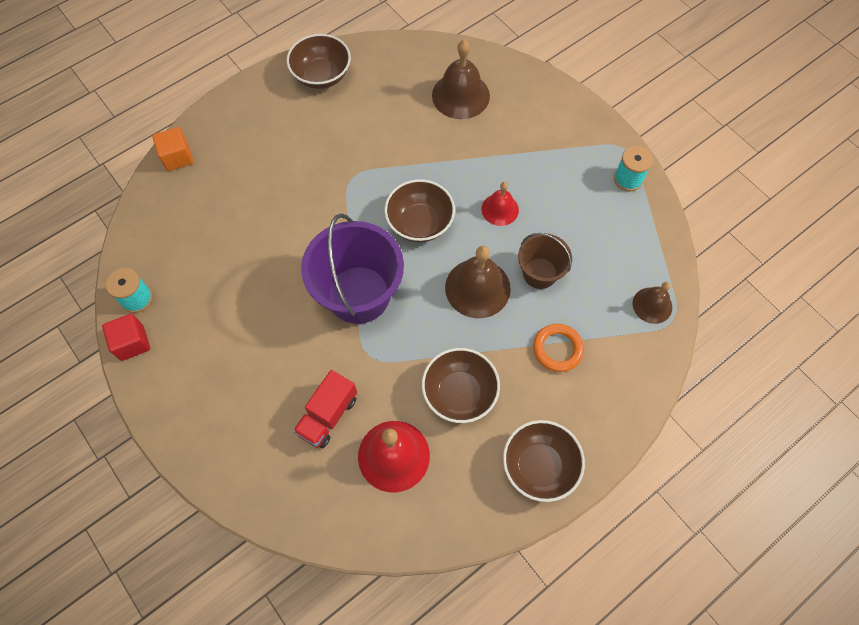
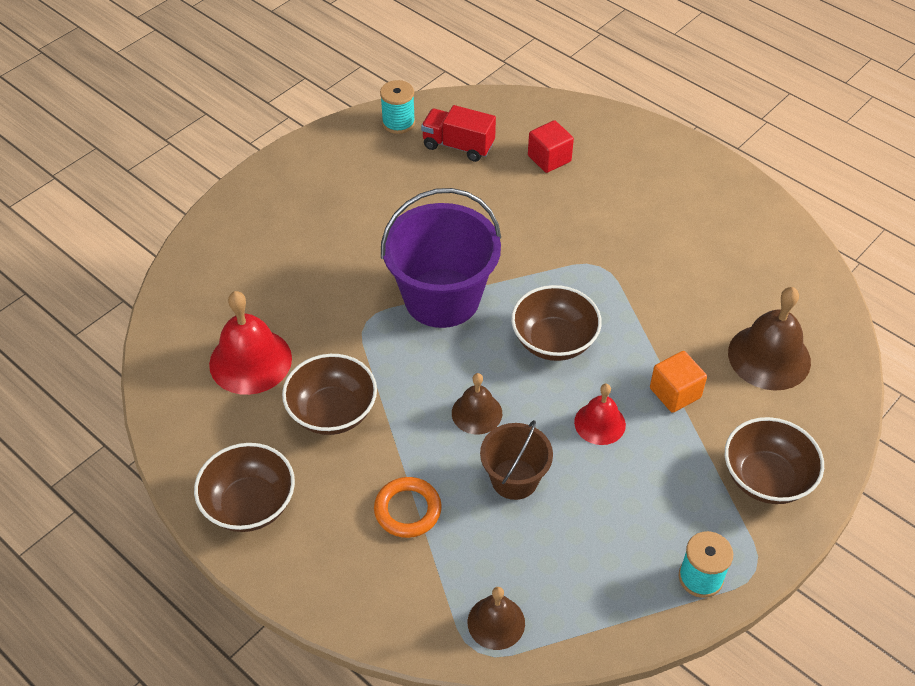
camera: 80 degrees right, 15 degrees down
red cube [102,314,150,361] -> red cube moved to [528,120,574,173]
orange cube [152,127,193,171] -> orange cube moved to [650,351,707,413]
brown bowl [287,34,351,89] -> brown bowl moved to [725,417,824,504]
red truck [293,370,357,448] -> red truck moved to [421,105,496,162]
brown bell [445,246,511,318] -> brown bell [452,373,502,434], size x0.60

